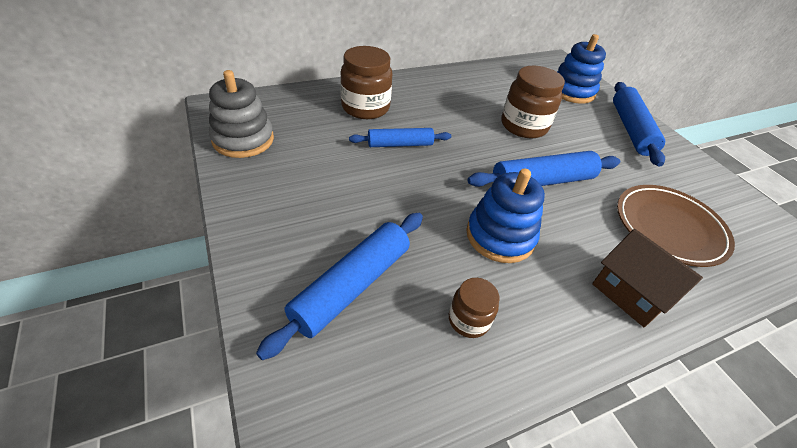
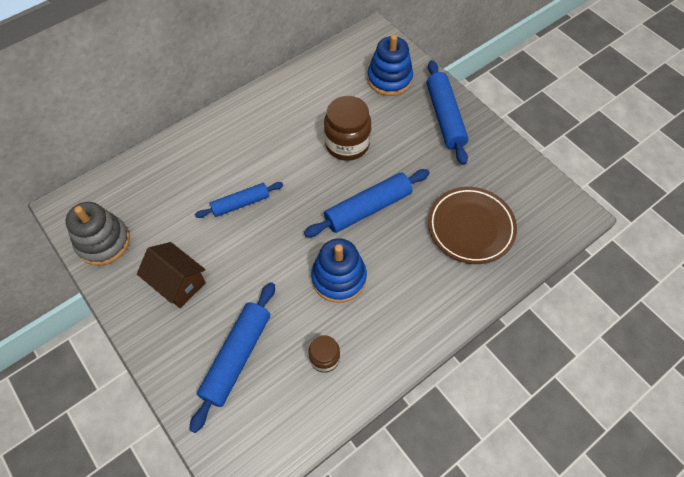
camera: 10 degrees left, 15 degrees up
brown jar [340,46,392,119] -> none
brown house [592,229,703,327] -> brown house moved to [137,242,206,308]

